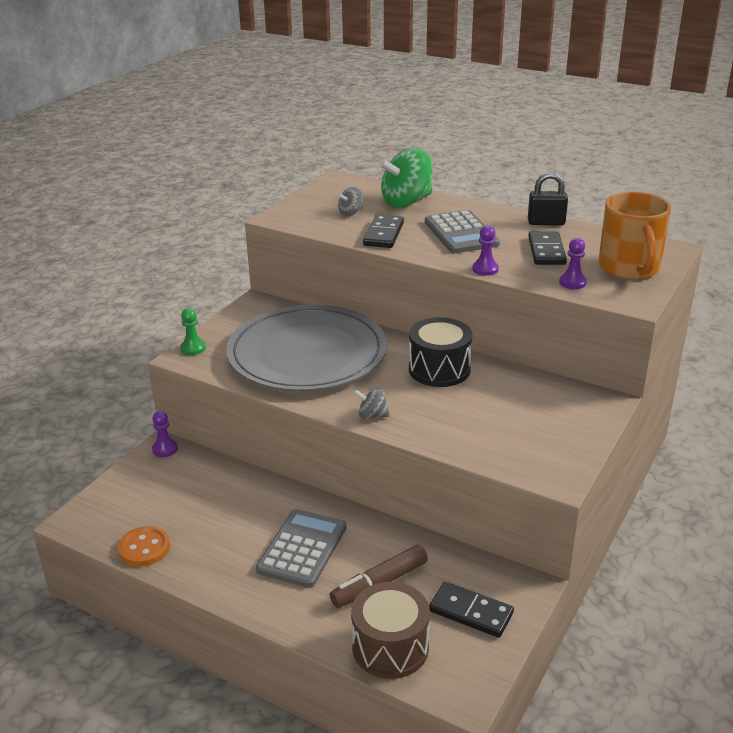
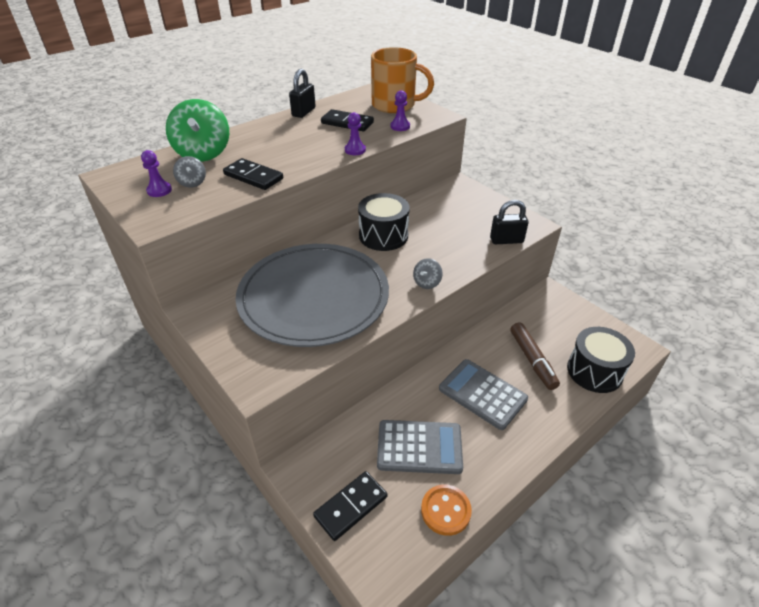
camera: 70 degrees left, 10 degrees up
purple pawn [152,411,178,457] -> purple pawn moved to [141,150,172,197]
green pawn [180,308,206,355] -> none
brown drum [351,582,430,679] -> black drum [567,327,635,393]
grey calculator [425,210,500,253] -> grey calculator moved to [377,420,463,474]
black domino [429,582,514,638] -> black domino moved to [313,471,387,541]
none -> black padlock [490,200,529,244]

